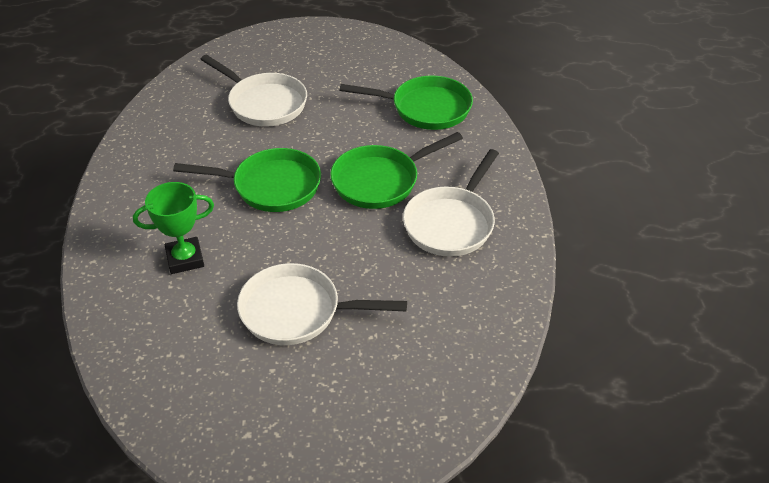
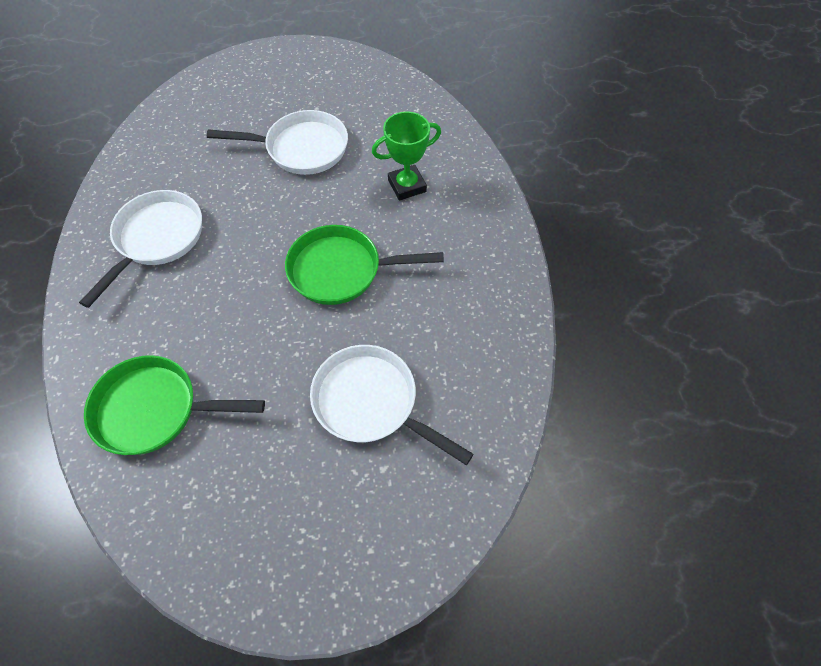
camera: 175 degrees right, 15 degrees up
green pan [330,132,463,209] -> none

